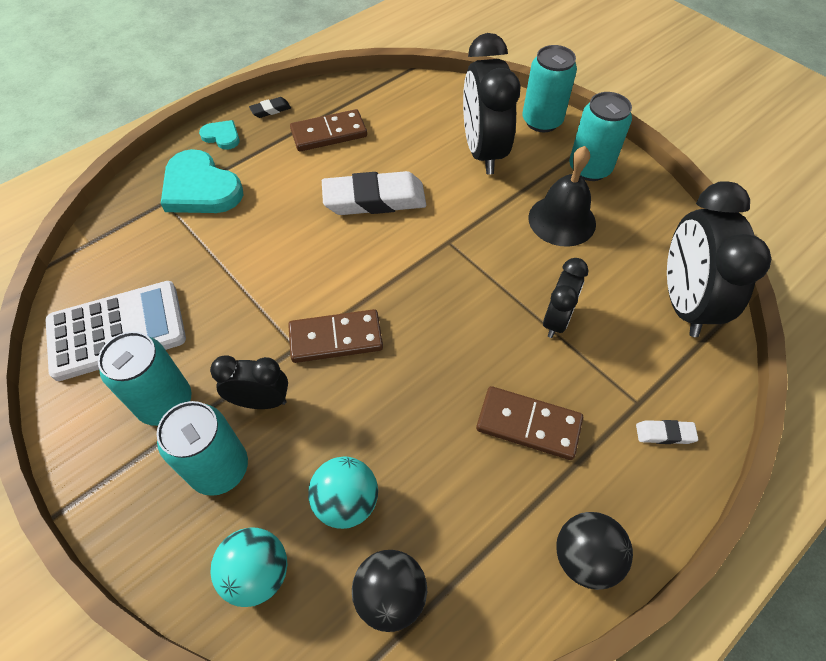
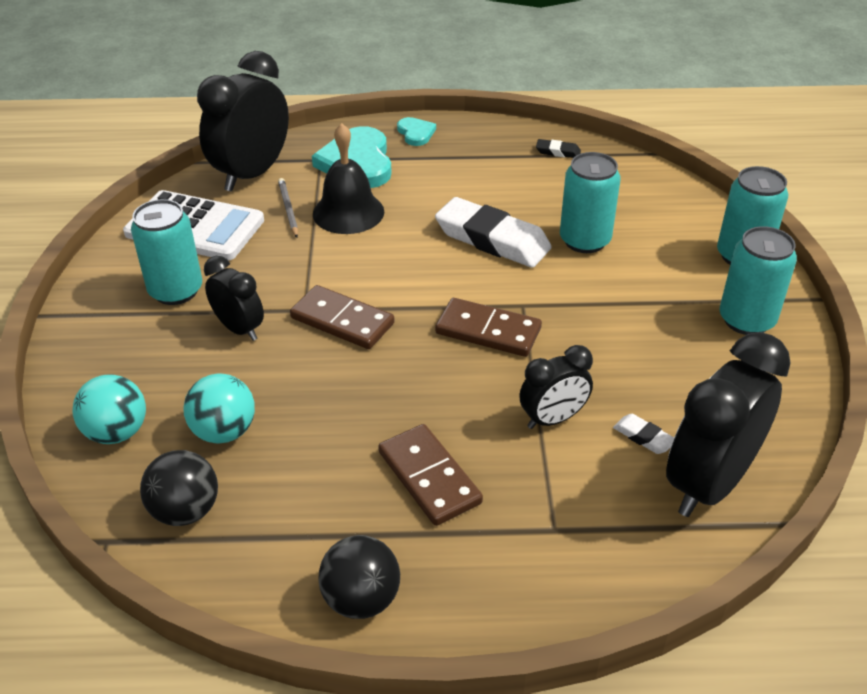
camera: 40 degrees right, 15 degrees down
turquoise can [156,401,248,496] -> turquoise can moved to [560,152,621,253]
black eraser [249,97,291,118] -> black eraser moved to [536,139,581,158]
brown domino [290,109,367,152] -> brown domino moved to [435,298,542,357]
black clock [463,33,521,175] -> black clock moved to [197,51,289,192]
black bell [528,146,596,247] -> black bell moved to [313,123,384,234]
white eraser [636,420,698,444] -> white eraser moved to [613,414,674,454]
none -> grey pencil [278,178,298,238]

